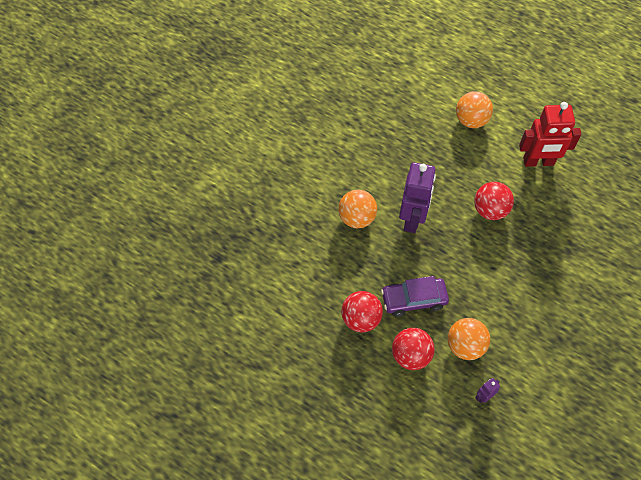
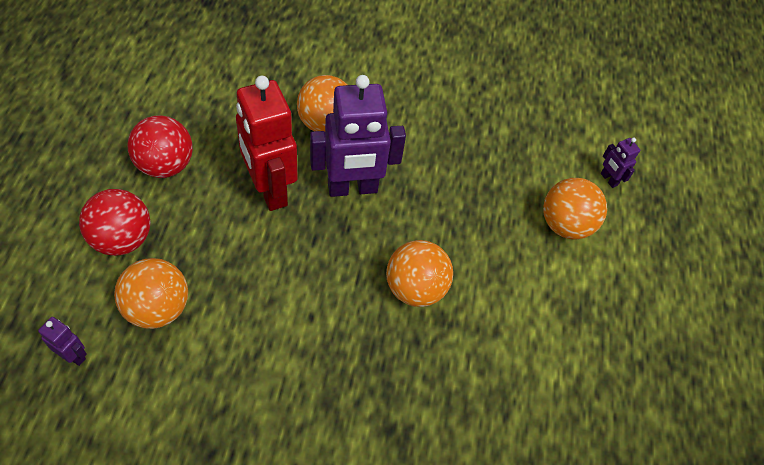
camera: 60 degrees right, 5 degrees down
purple car [381,276,449,316] -> none
red ball [474,182,514,220] -> orange ball [386,240,453,307]
red robot [519,102,581,167] -> red robot moved to [236,76,298,211]
none -> purple robot [601,138,640,188]

